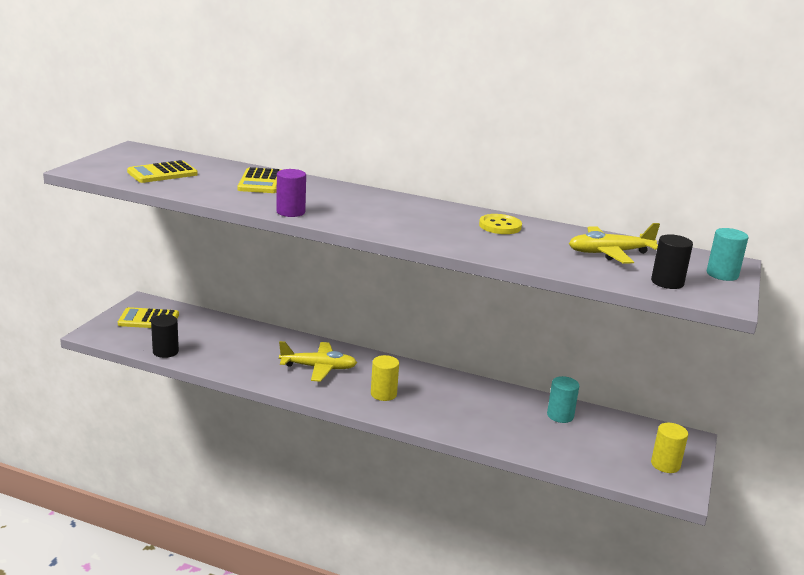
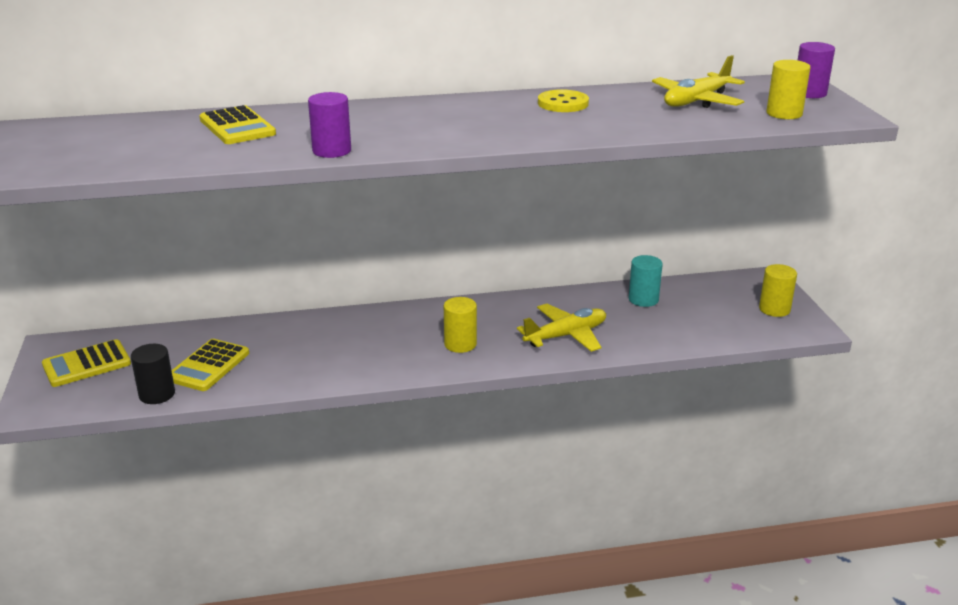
camera: 30 degrees left, 5 degrees up
yellow calculator [127,160,198,183] -> yellow calculator moved to [172,339,249,391]
yellow plane [279,341,357,382] -> yellow plane moved to [517,304,606,352]
black cylinder [651,234,693,289] -> yellow cylinder [766,60,811,119]
turquoise cylinder [707,228,749,281] -> purple cylinder [798,42,835,98]

